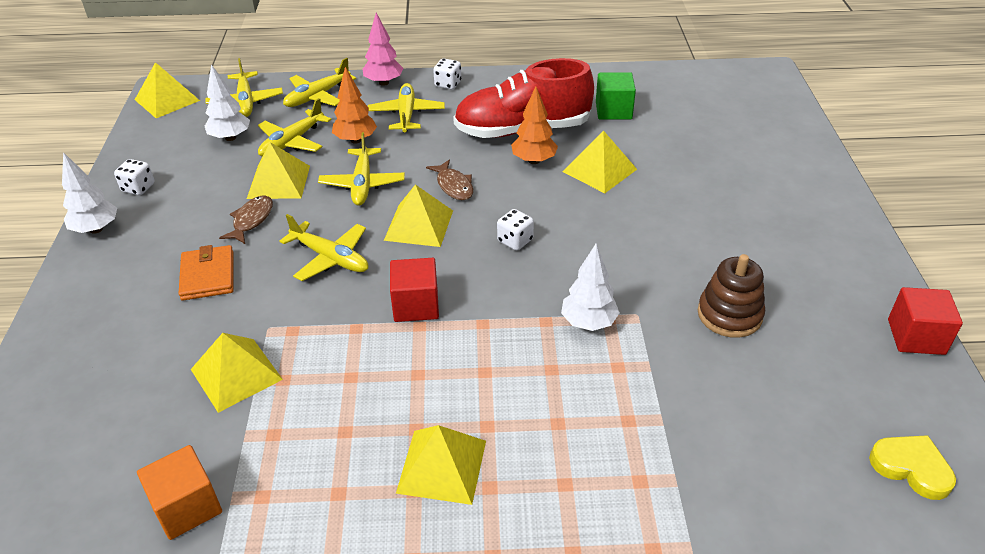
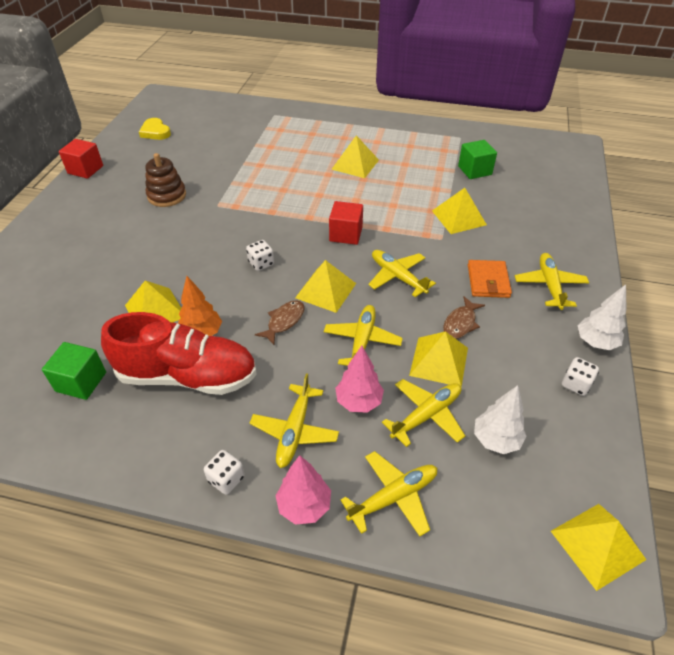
camera: 165 degrees left, 5 degrees up
orange cube [137,445,222,540] -> green cube [458,140,497,179]
yellow plane [206,58,283,117] -> yellow plane moved to [515,253,589,310]
orange tree [332,67,377,144] -> pink tree [335,346,384,413]
brown fish [426,160,473,200] -> brown fish turned 45 degrees clockwise [255,300,305,345]
white tree [561,243,620,331] -> none

